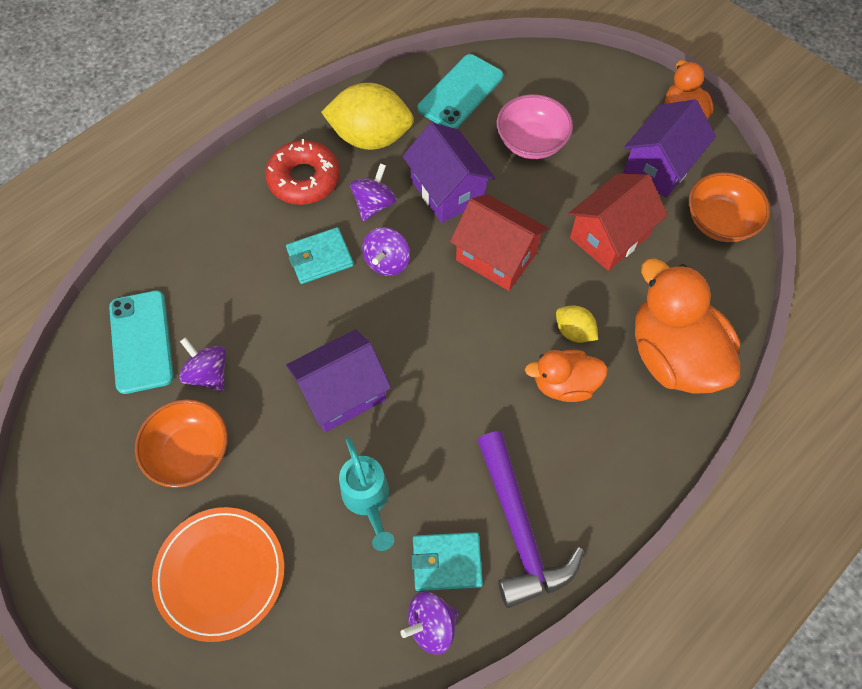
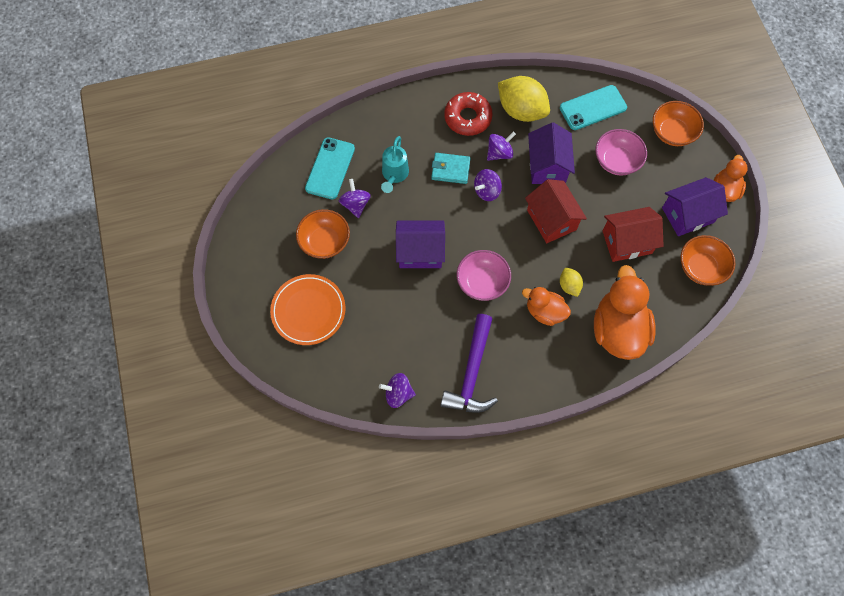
camera: 30 degrees right, 5 degrees up
turquoise watering can [339,437,394,551] -> turquoise watering can moved to [381,136,409,193]
turquoise wallet [411,532,483,591] -> none
none -> pink bowl [457,250,511,301]
none -> orange bowl [653,101,704,146]

